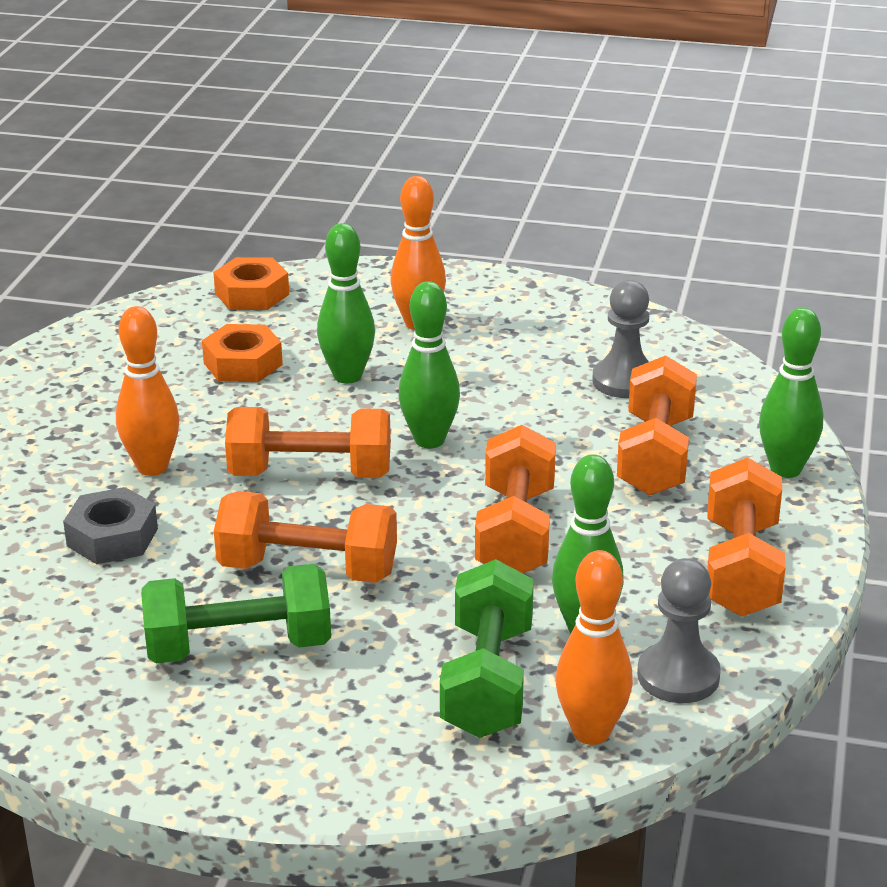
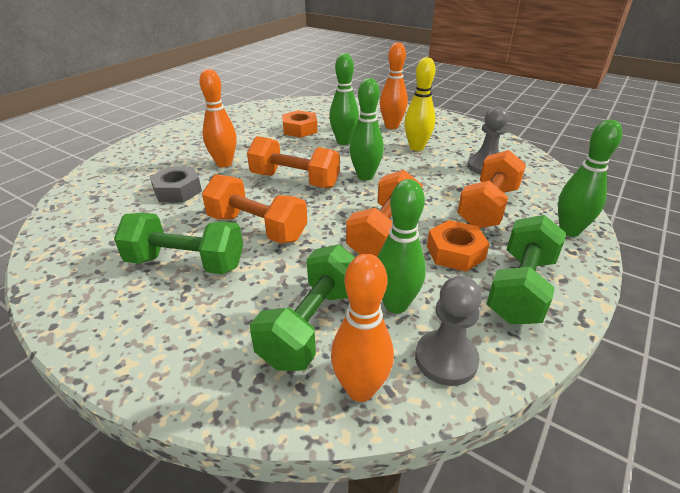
camera: 20 degrees right, 5 degrees up
orange nut [213,257,289,310] -> orange nut moved to [427,220,490,272]
orange dumbbell [707,458,785,617] -> green dumbbell [487,215,566,324]
none -> yellow bowling pin [404,57,435,151]

